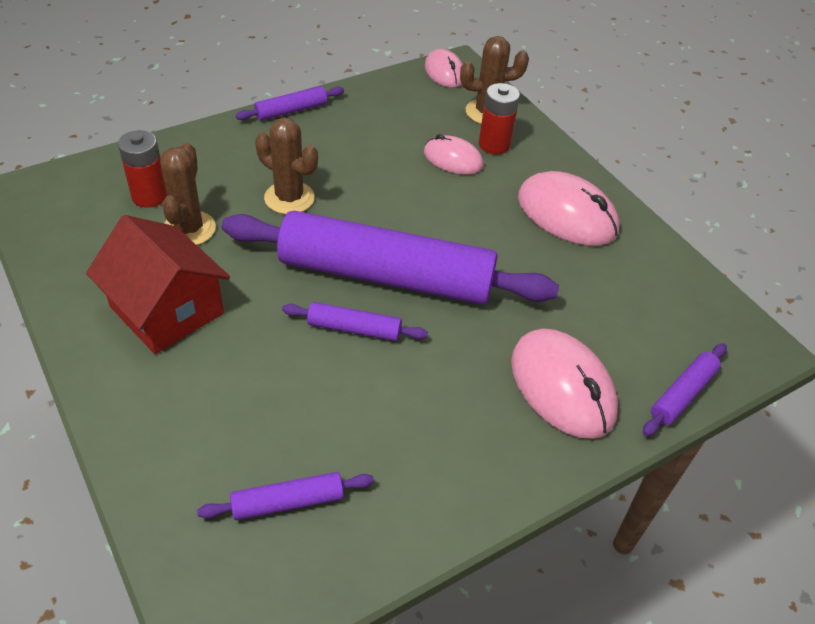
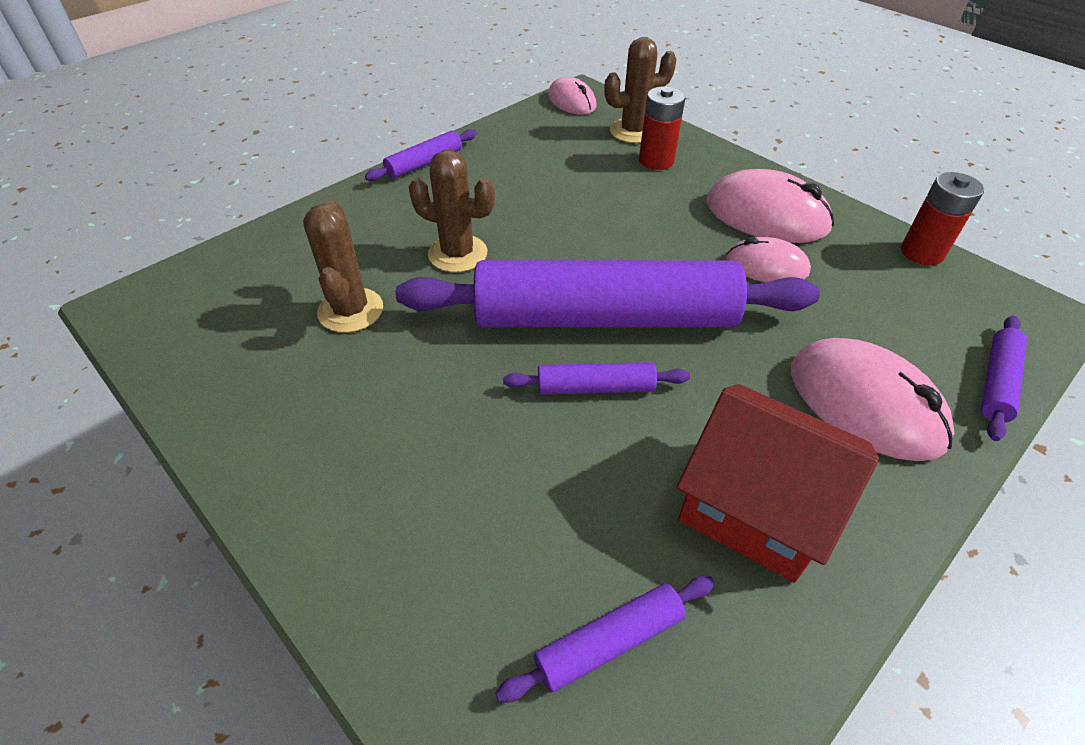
camera: 10 degrees left, 0 degrees up
red house [86,215,230,354] -> red house moved to [677,384,879,583]
red battery [118,130,167,208] -> red battery moved to [901,172,984,265]
pink mouse [424,134,484,175] -> pink mouse moved to [726,237,811,282]

